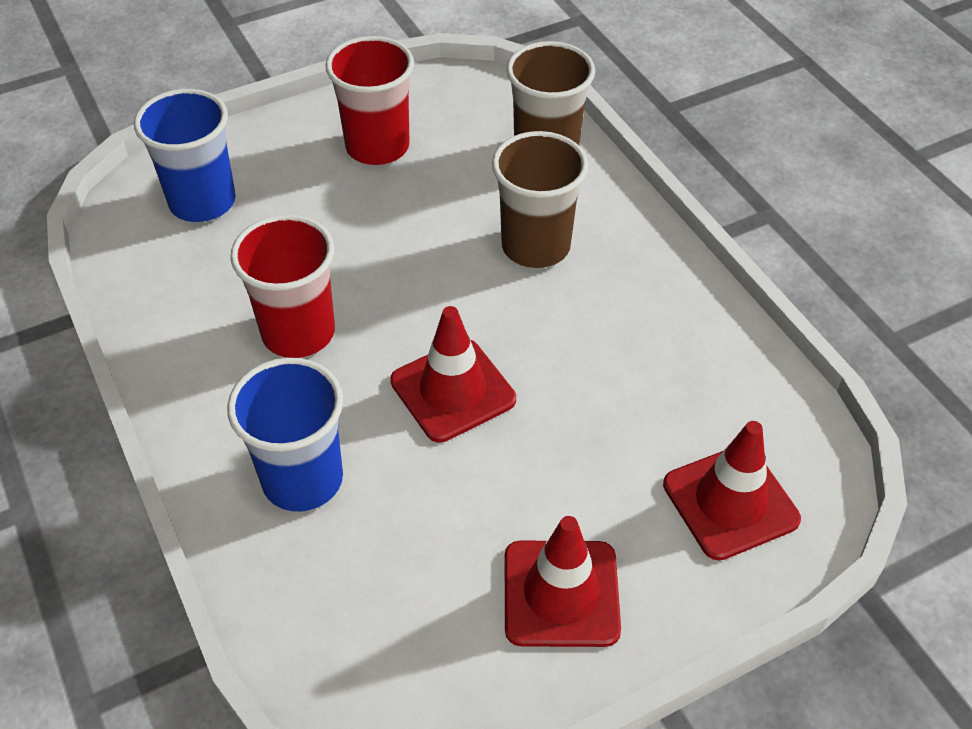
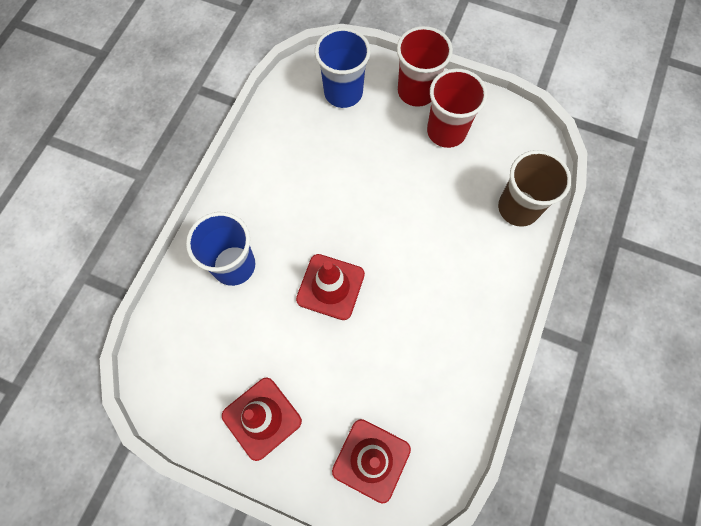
camera: 50 degrees right, 20 degrees up
red cup [230,215,335,358] -> red cup moved to [397,26,453,107]
brown cup [492,131,588,268] -> none

